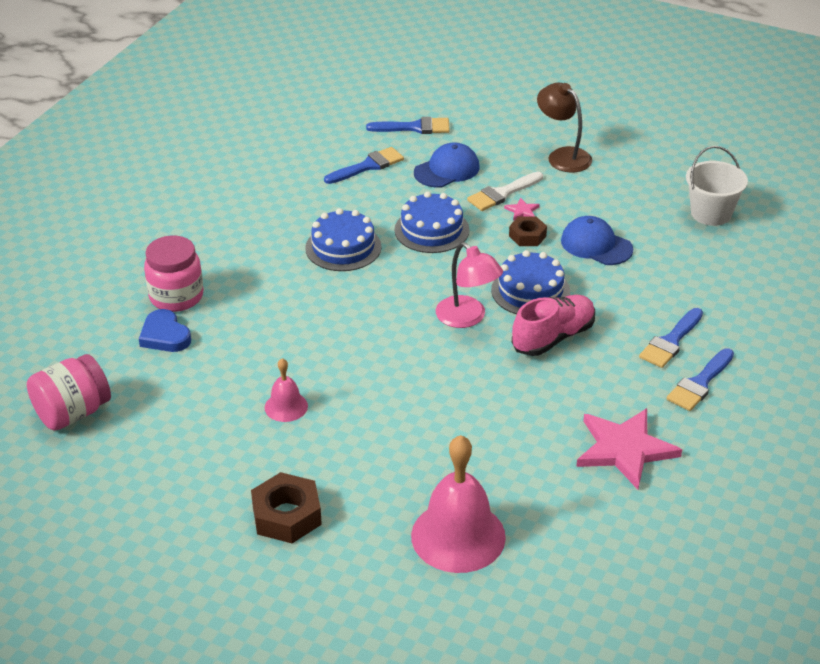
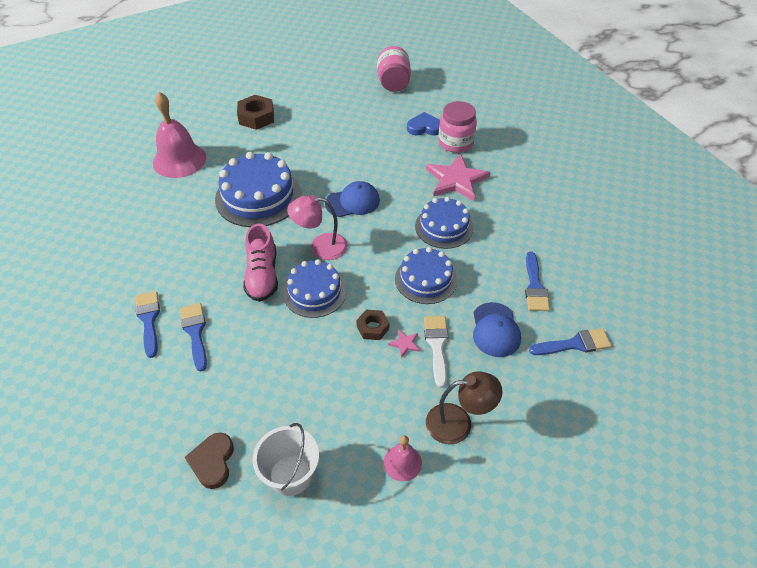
camera: 125 degrees right, 10 degrees up
pink bell [265,358,308,422] -> pink bell moved to [384,435,422,481]
blue brush [366,117,450,134] -> blue brush turned 135 degrees counterclockwise [529,328,612,355]
blue cap [561,216,633,265] -> blue cap moved to [325,181,380,217]
pink star [576,408,682,490] -> pink star moved to [426,154,491,201]
none -> brown heart [185,433,234,489]
none -> blue cake [215,152,301,227]

